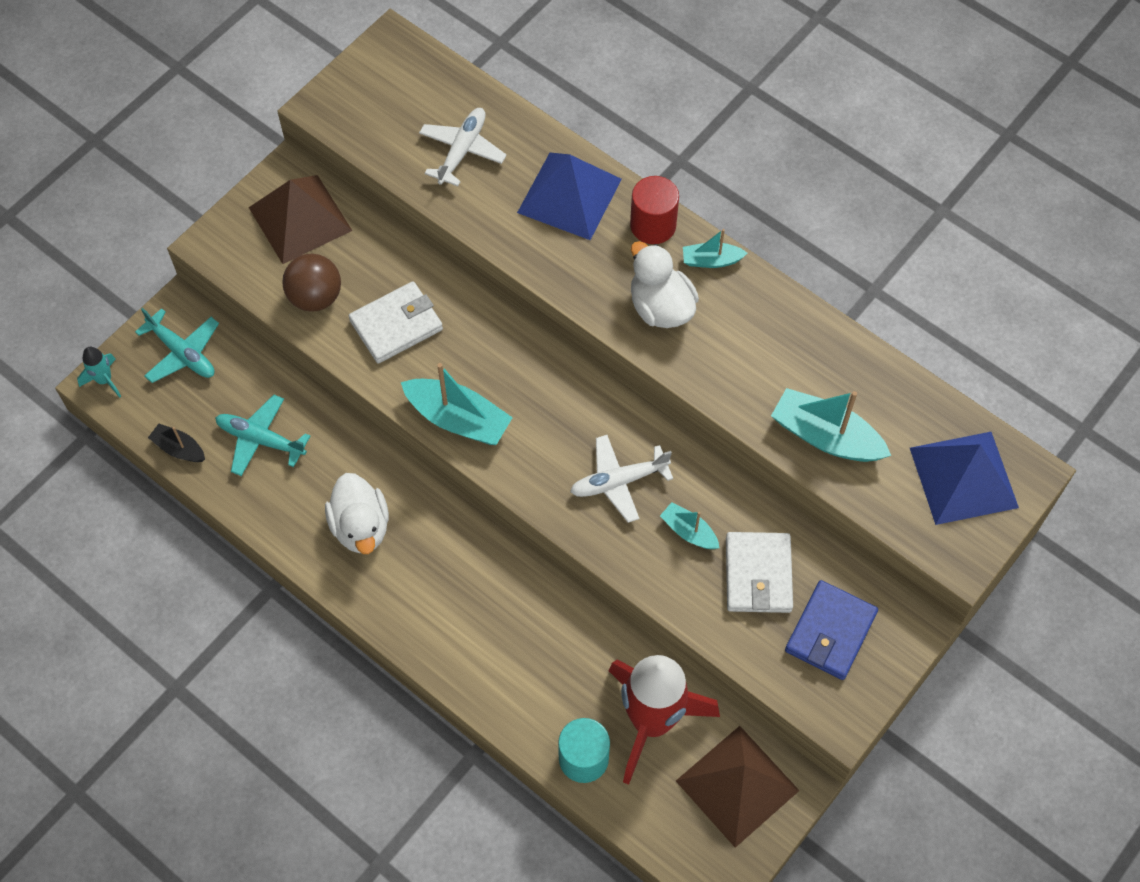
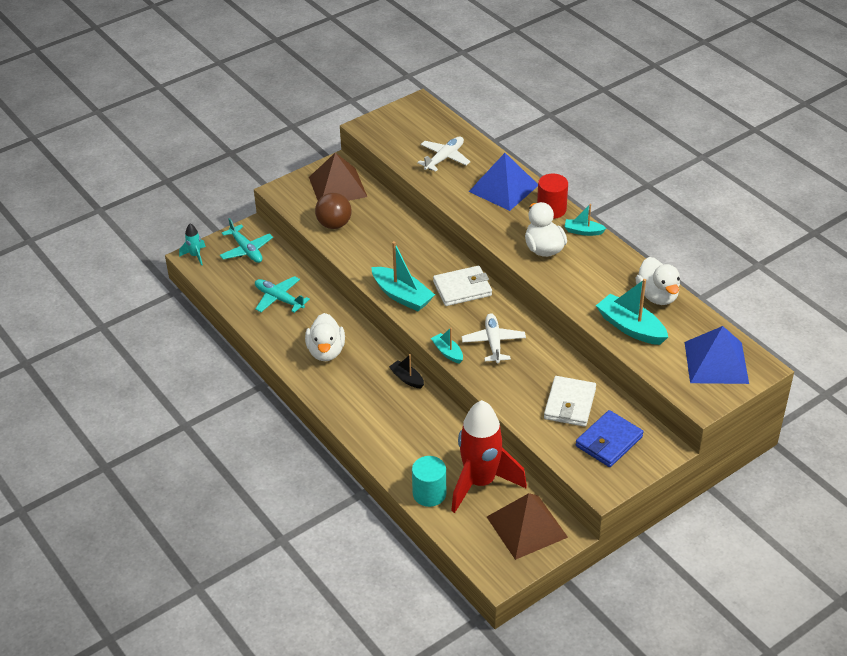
camera: 15 degrees right, 20 degrees down
black boat [148,424,205,462] -> black boat moved to [389,354,424,388]
white wallet [349,281,443,363] -> white wallet moved to [433,266,492,306]
white plane [570,435,673,523] -> white plane turned 90 degrees clockwise [462,313,526,364]
turquoise boat [660,502,719,549] -> turquoise boat moved to [431,328,463,364]
none -> white duck [635,257,680,305]

